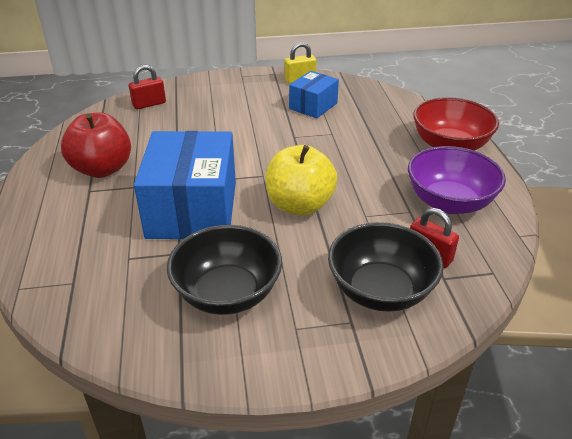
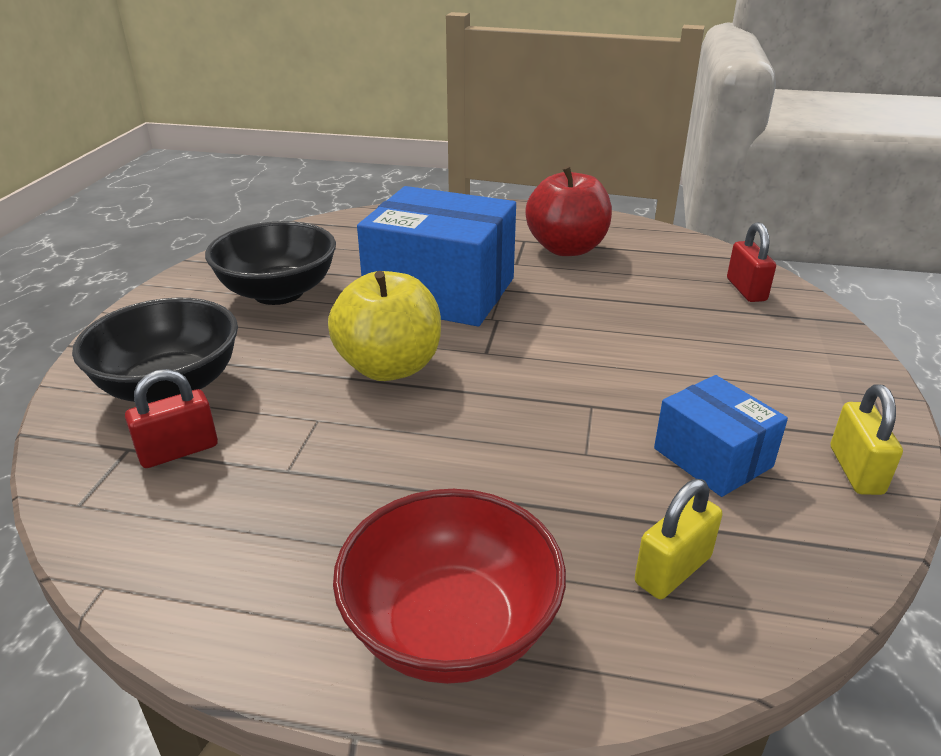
camera: 110 degrees right, 5 degrees down
purple bowl [408,146,506,214] -> none
none -> yellow padlock [635,479,723,599]

